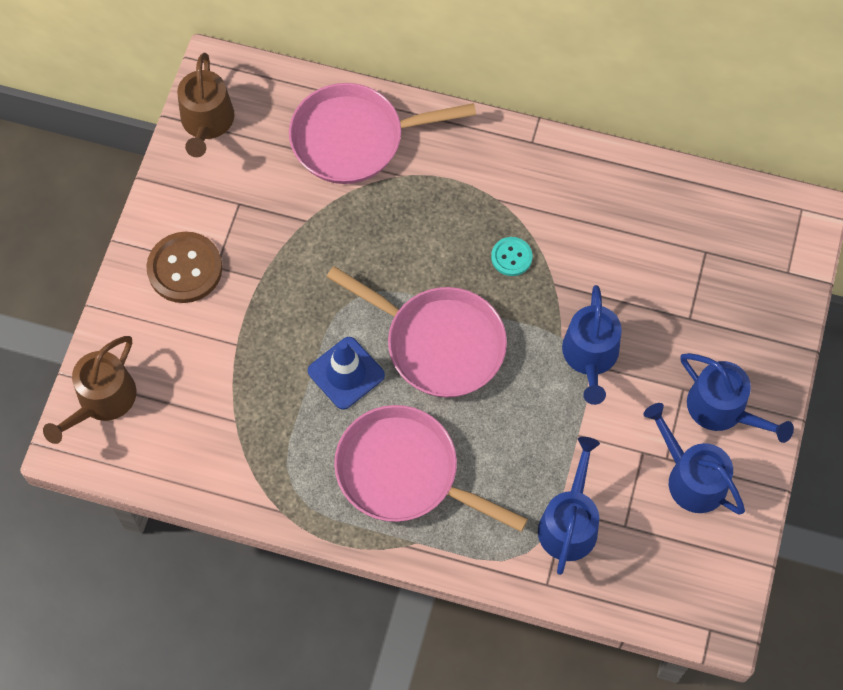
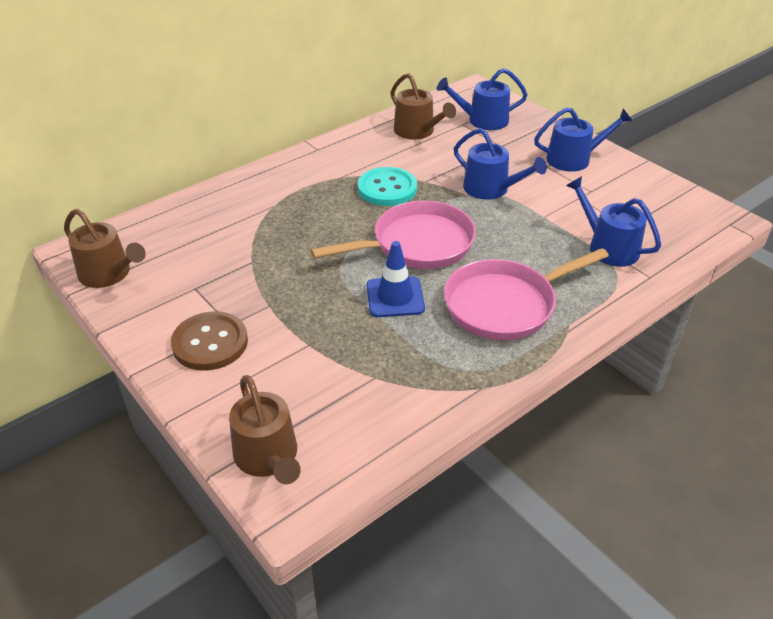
camera: 55 degrees left, 25 degrees down
pink pan [289,83,476,184] -> none
turquoise button [491,237,533,276] -> turquoise button [358,167,417,206], size x1.81
blue watering can [643,403,745,515] -> blue watering can moved to [436,68,528,130]
none -> brown watering can [391,73,456,139]

